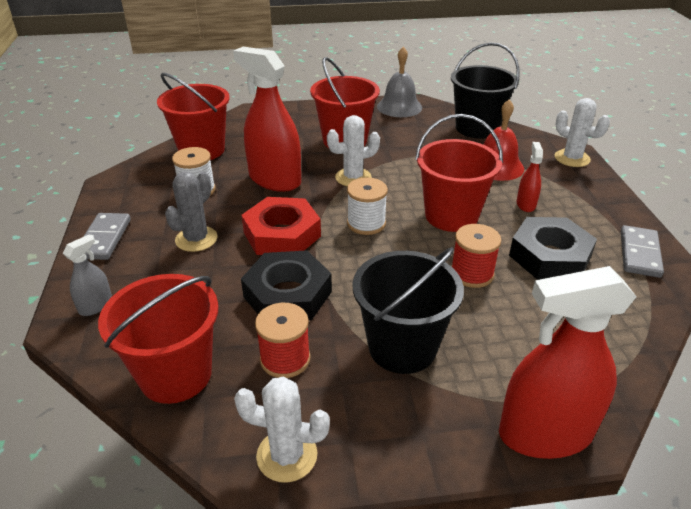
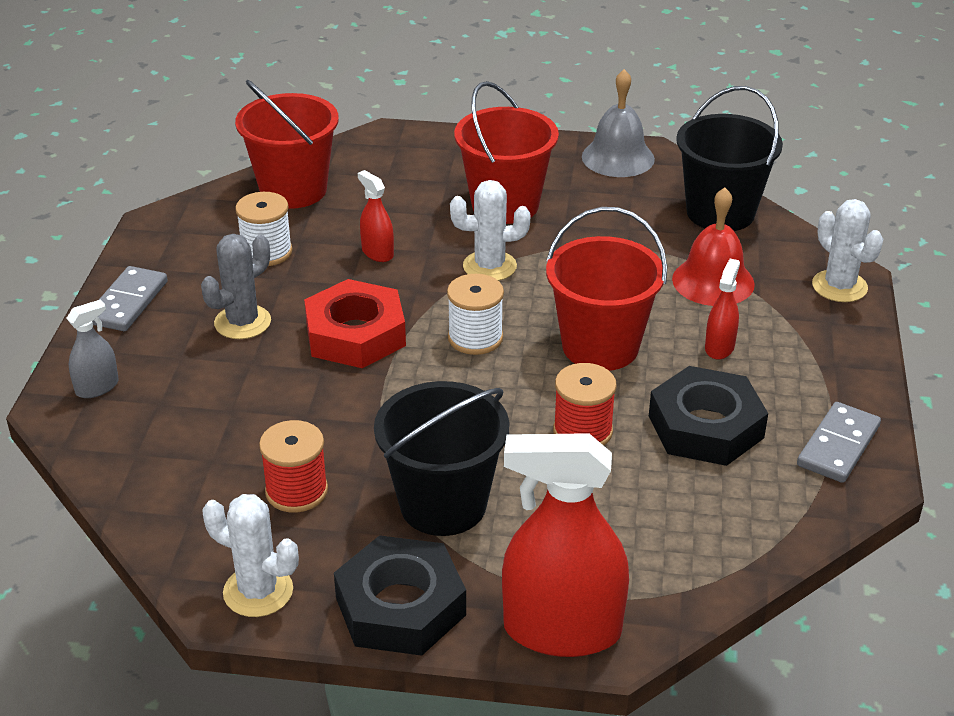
camera: 15 degrees right, 0 degrees up
red bucket [98,274,219,404] -> none
red spray bottle [233,47,301,192] -> red spray bottle [358,170,394,262], size x0.46
black nut [241,250,332,320] -> black nut moved to [334,535,466,656]

